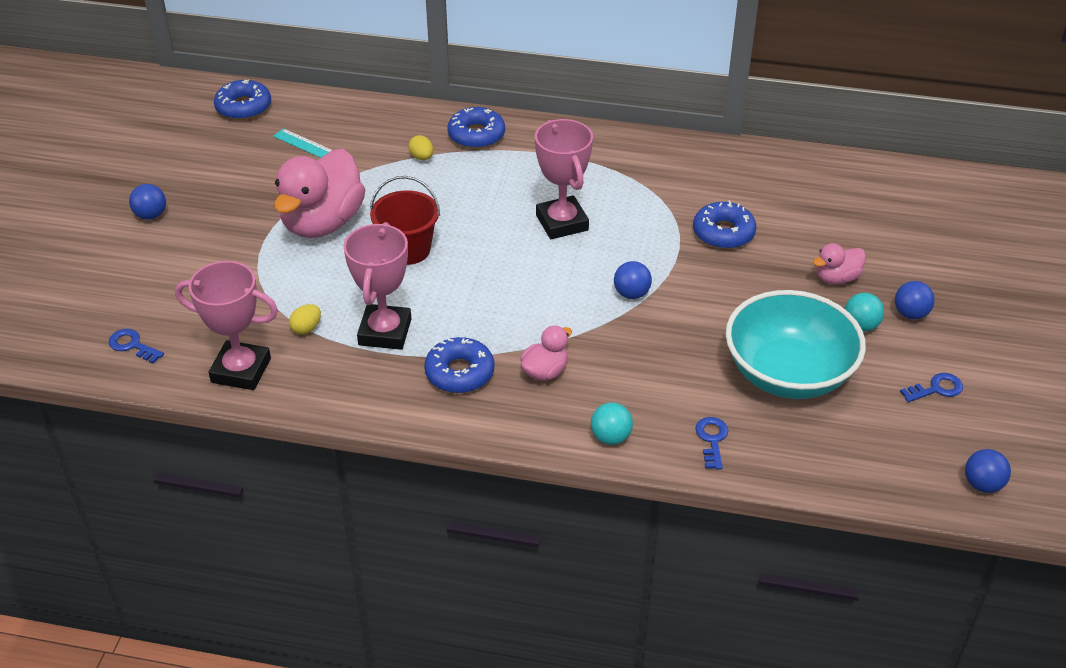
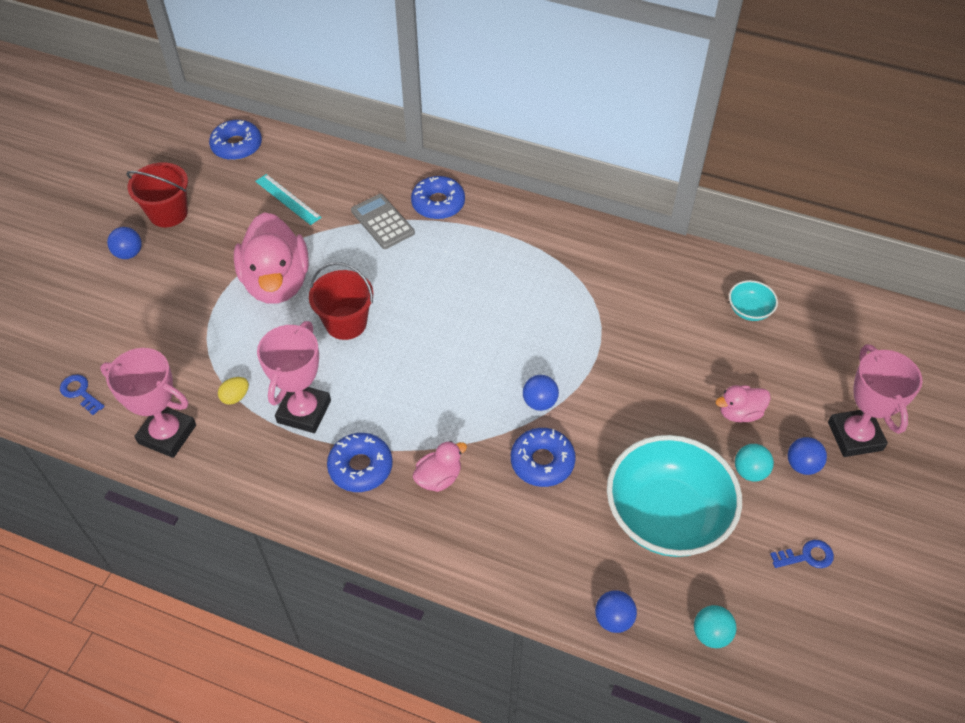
camera: 10 degrees right, 10 degrees up
pink duck [274,149,365,238] -> pink duck turned 45 degrees counterclockwise [234,212,309,304]
yellow egg [408,135,433,160] -> grey calculator [351,194,415,249]
pink trophy [535,119,593,239] -> pink trophy moved to [828,344,923,457]
turquoise ball [591,403,633,445] -> turquoise ball moved to [694,605,736,648]
blue donut [693,201,756,249] -> blue donut moved to [511,428,576,487]
blue key [695,417,728,470] -> none
blue ball [965,449,1011,493] -> blue ball moved to [595,590,637,633]
none -> red bucket [126,162,188,227]
none -> turquoise bowl [729,280,778,321]

